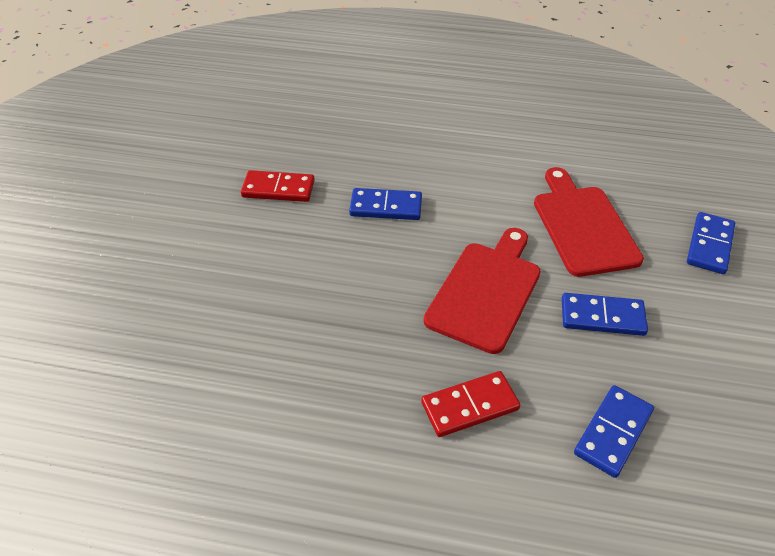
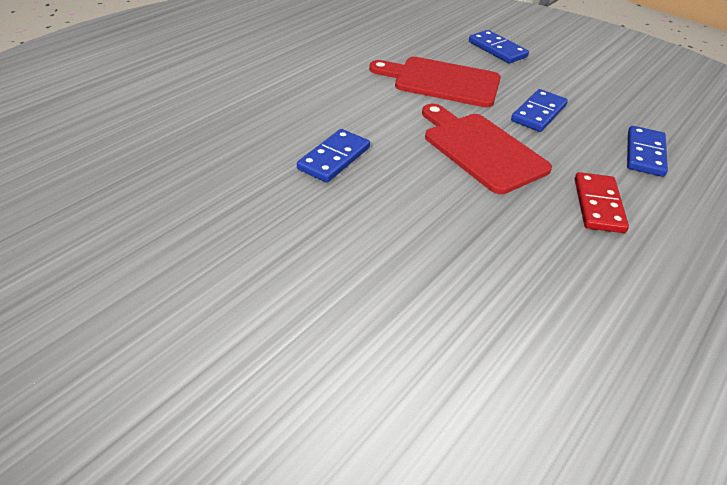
camera: 65 degrees left, 5 degrees down
red domino [241,170,315,202] -> none
blue domino [574,385,654,478] -> blue domino turned 45 degrees clockwise [627,126,668,177]

